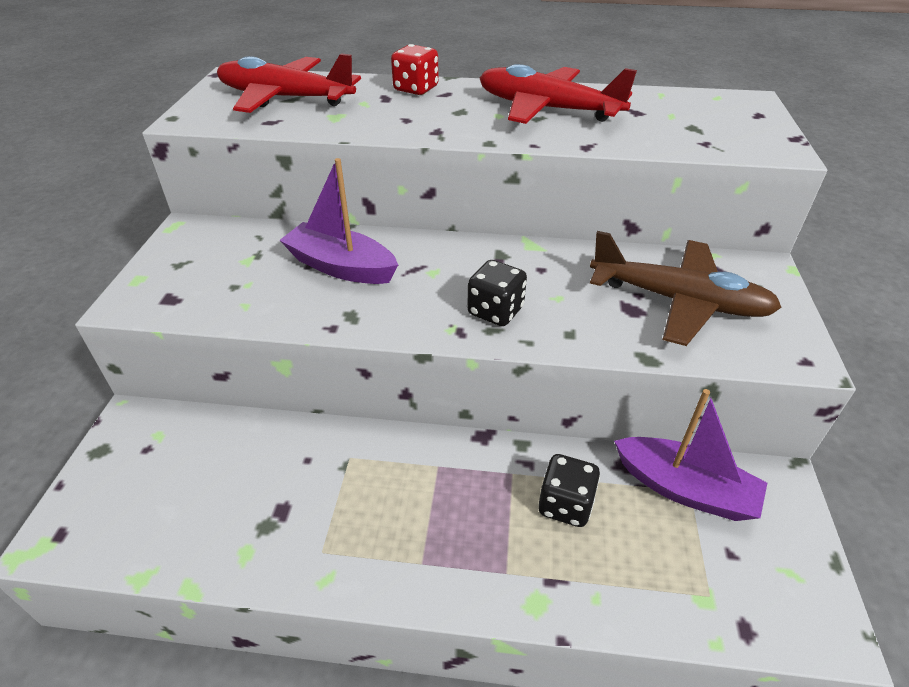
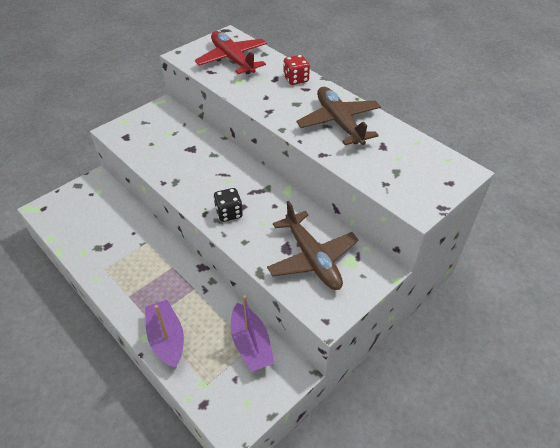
camera: 40 degrees right, 5 degrees up
purple boat [280,158,398,284] -> purple boat moved to [145,300,184,368]
red plane [480,64,637,124] -> brown plane [296,87,381,145]
black dice [538,454,600,527] -> none

